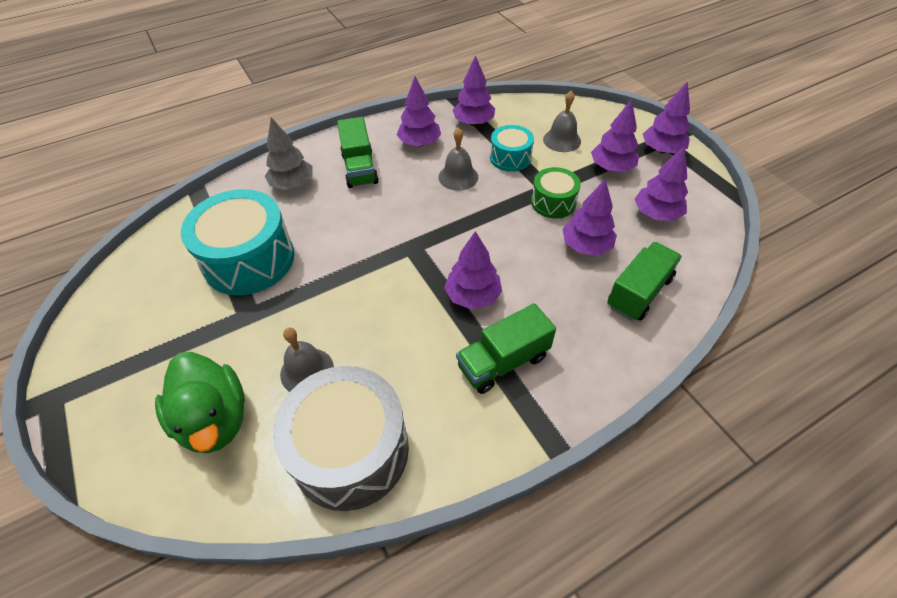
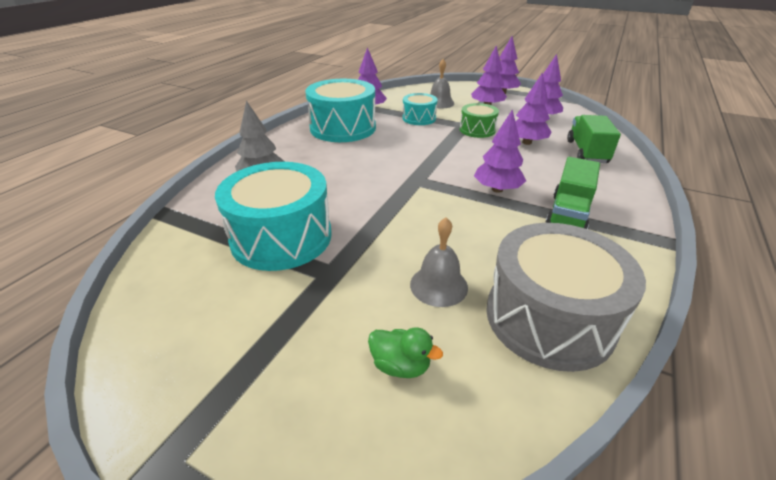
camera: 35 degrees left, 15 degrees down
green duck [155,352,245,453] -> green duck [368,327,443,378], size x0.50
green truck [337,117,379,188] -> none
purple tree [396,76,441,146] -> turquoise drum [305,79,376,142]
grey bell [439,127,478,191] -> none

